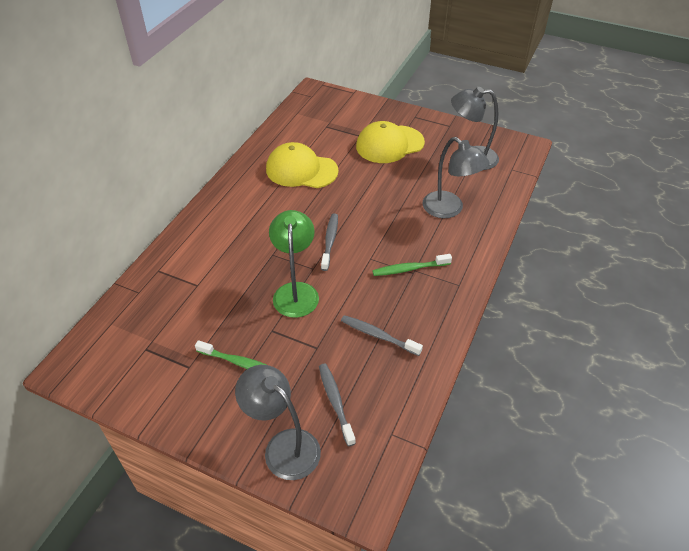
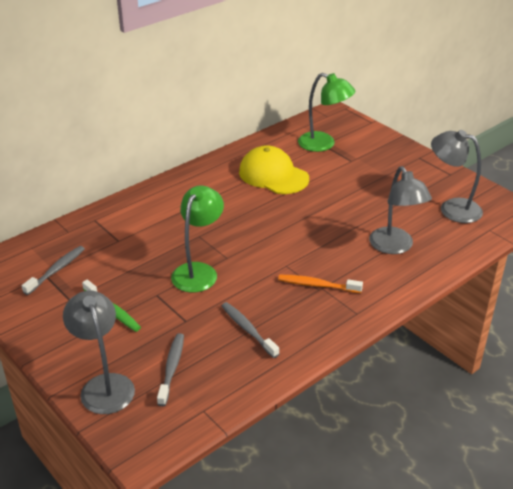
camera: 25 degrees right, 10 degrees down
grey toothbrush [321,214,338,271] -> grey toothbrush moved to [22,246,85,295]
yellow cap [356,121,425,163] -> none
green toothbrush [372,254,452,276] -> orange toothbrush [278,275,363,293]
none -> green lamp [298,73,355,152]

